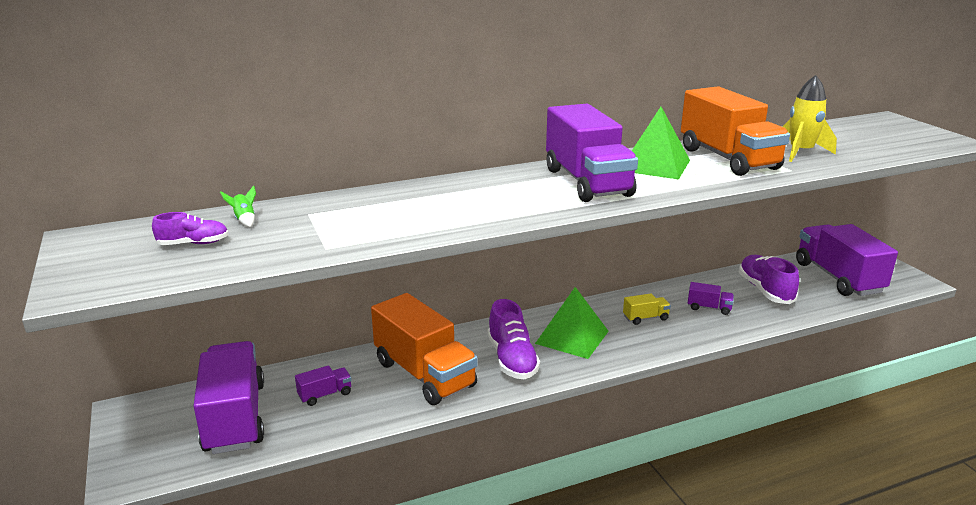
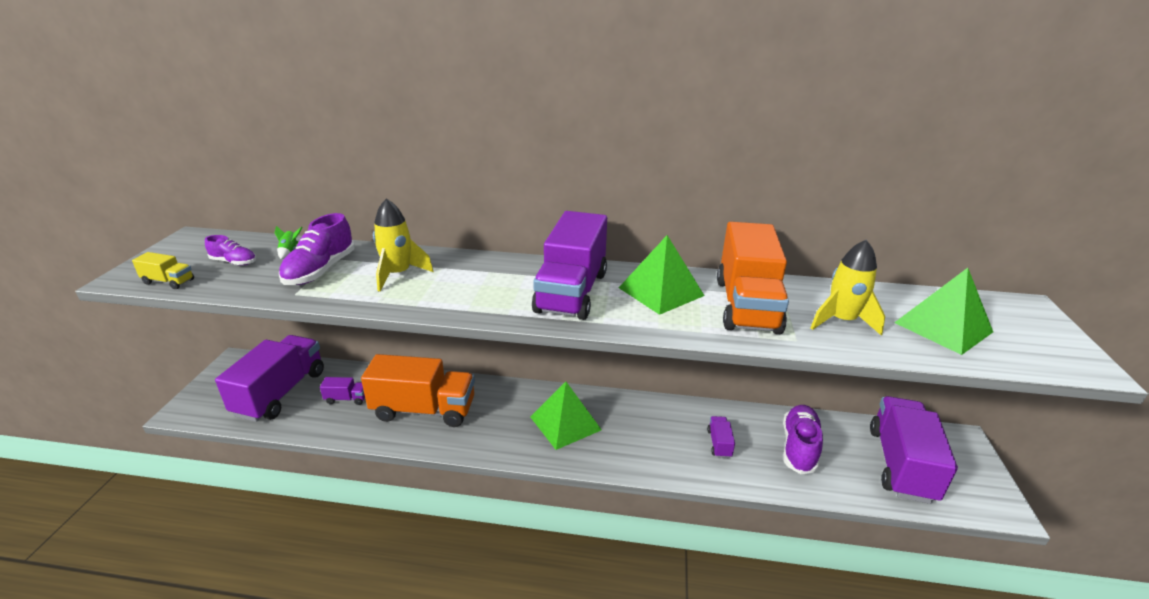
camera: 30 degrees right, 5 degrees up
orange truck [371,293,478,405] -> orange truck turned 75 degrees counterclockwise [361,354,475,427]
purple shoe [488,299,540,380] -> purple shoe moved to [279,213,355,285]
yellow truck [623,293,671,325] -> yellow truck moved to [132,252,194,289]
purple truck [688,282,734,315] -> purple truck turned 135 degrees counterclockwise [707,416,735,458]
none -> yellow rocket [373,198,433,291]
none -> green pyramid [894,268,993,355]

